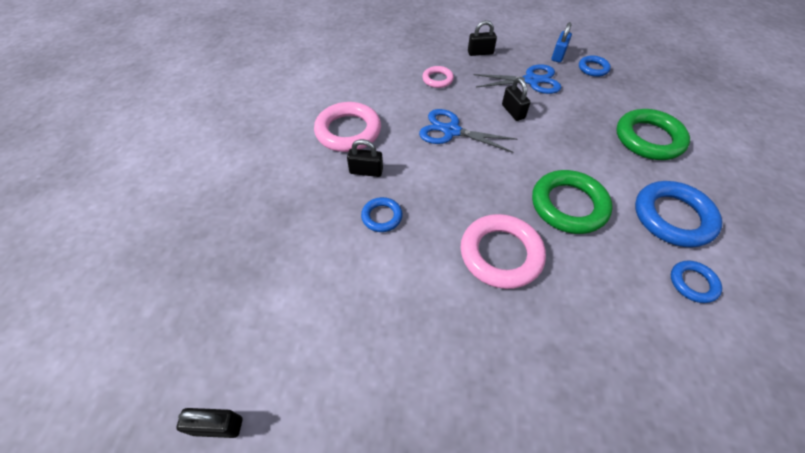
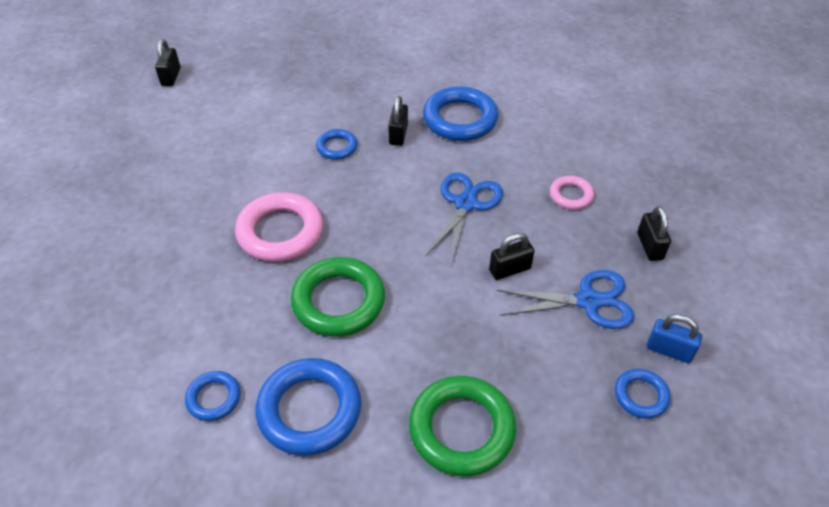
camera: 90 degrees right, 5 degrees down
pink ring [314,102,381,152] -> blue ring [423,86,498,141]
blue scissors [474,64,562,94] -> blue scissors turned 90 degrees counterclockwise [497,270,634,329]

